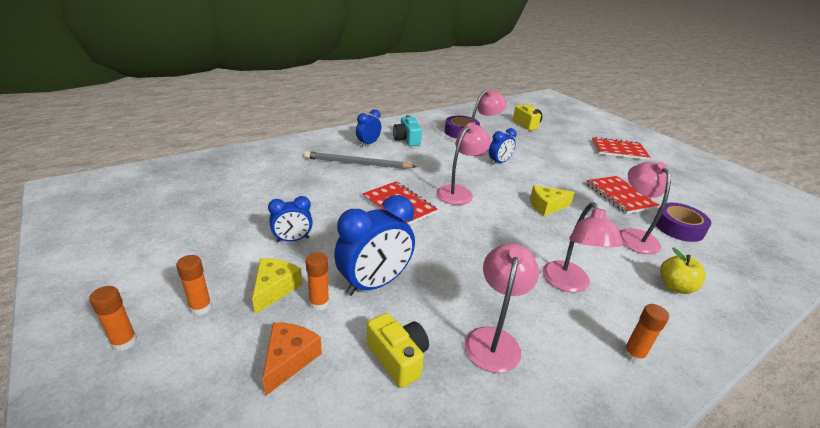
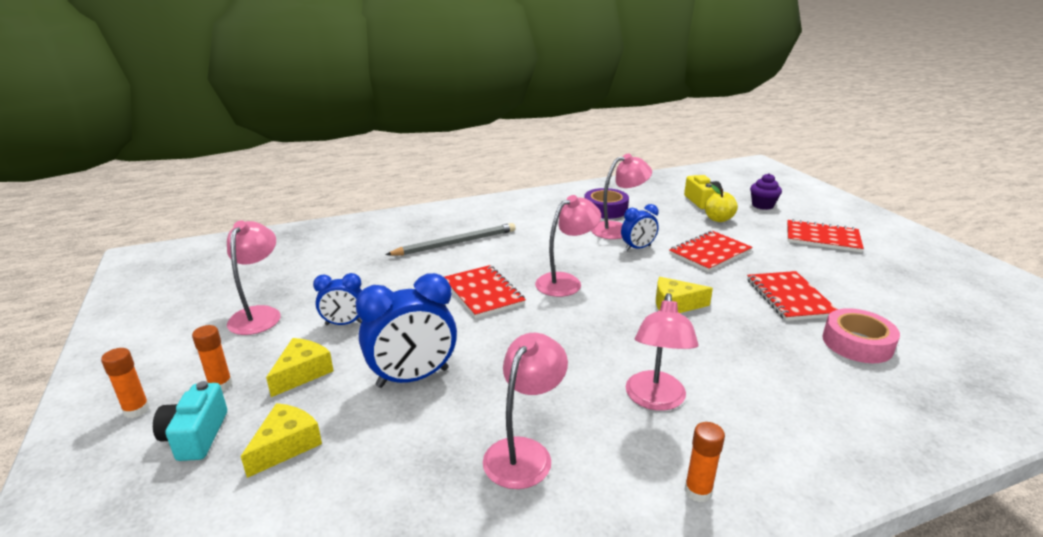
camera: 15 degrees right, 5 degrees down
orange cheese [262,322,322,396] -> yellow cheese [241,403,322,478]
grey pencil [304,151,417,169] -> grey pencil turned 135 degrees clockwise [385,223,516,256]
orange glue stick [306,252,329,311] -> none
blue clock [356,109,381,147] -> none
yellow camera [367,313,429,388] -> none
turquoise camera [393,115,422,146] -> turquoise camera moved to [153,381,227,461]
pink lamp [620,162,671,254] -> pink lamp moved to [227,220,281,335]
purple tape [655,203,711,242] -> pink tape [822,308,900,363]
yellow apple [660,247,706,294] -> yellow apple moved to [705,185,738,222]
none -> red notebook [669,231,753,272]
none -> purple cupcake [750,173,782,210]

